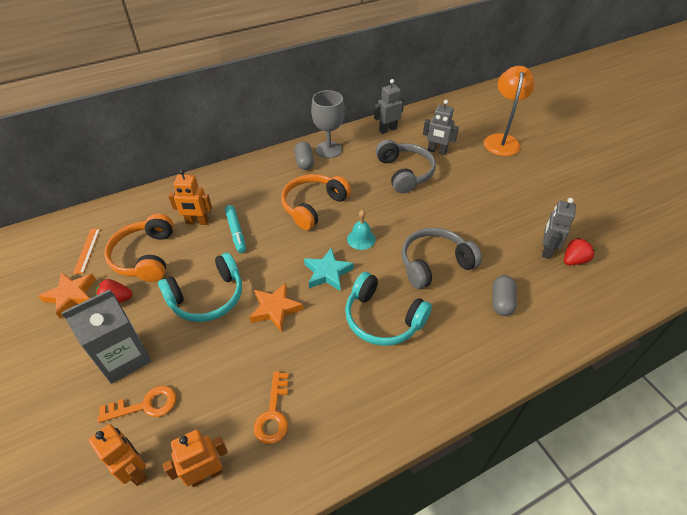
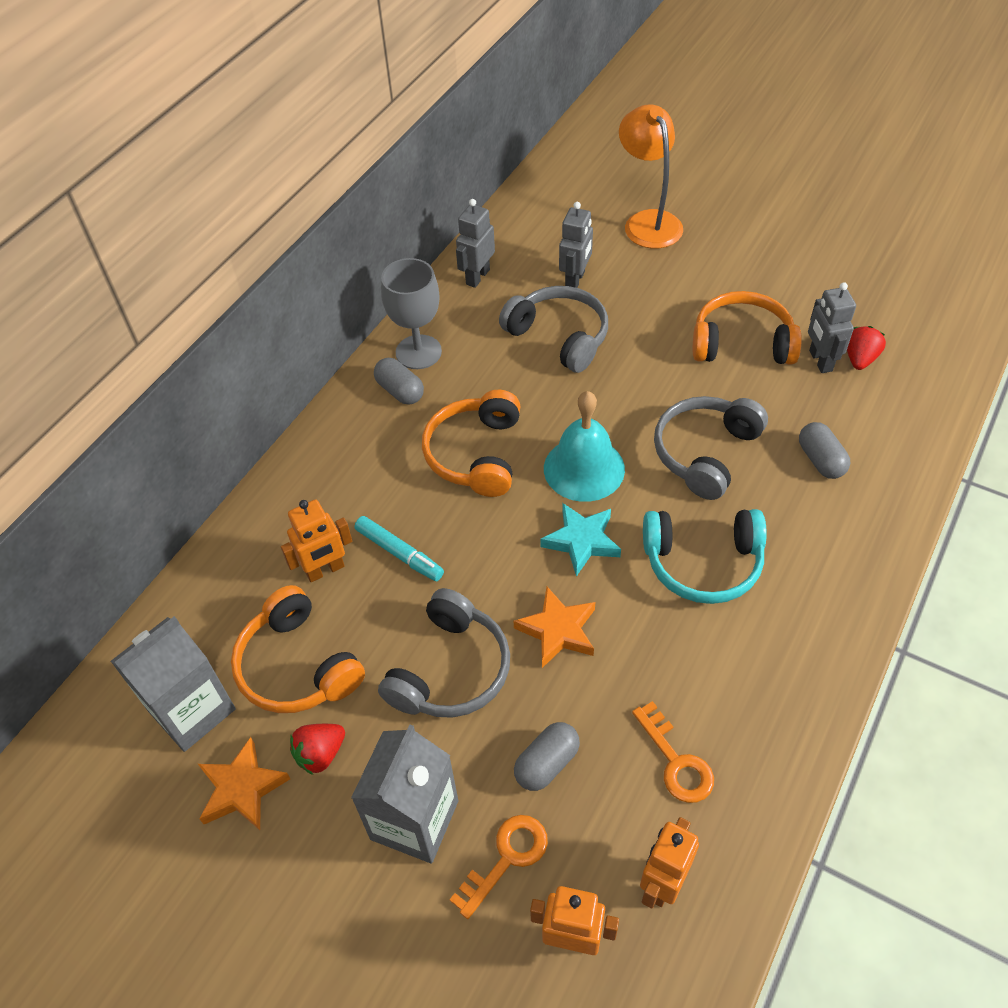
camera: 30 degrees left, 5 degrees up
orange ruler [73,229,100,274] -> grey carton [111,616,236,752]
turquoise headphones [158,253,242,322] -> grey headphones [378,588,510,718]
turquoise bell [347,210,375,250] -> turquoise bell [544,391,625,502], size x1.77
grey robot [423,100,459,155] -> grey robot turned 60 degrees counterclockwise [559,202,593,288]
none -> grey capsule [514,722,580,791]
none -> orange headphones [693,291,802,365]

